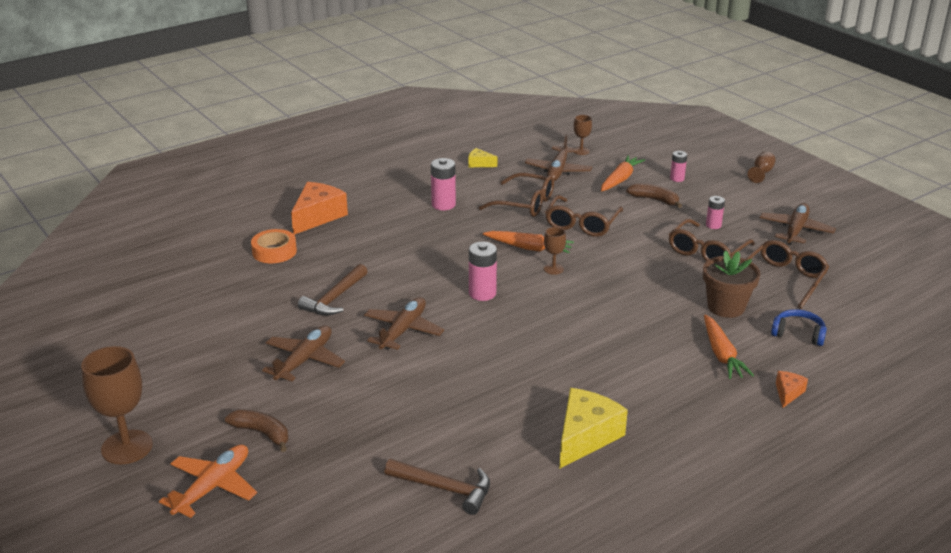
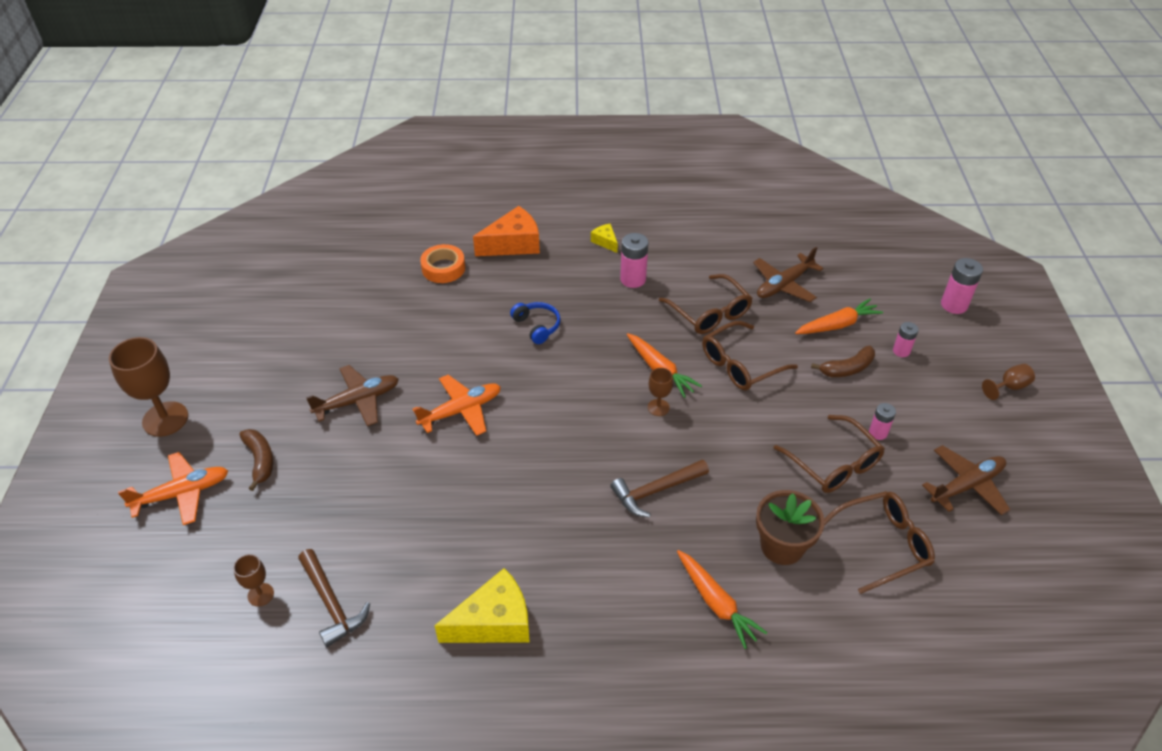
camera: 35 degrees right, 15 degrees up
brown hammer [298,264,368,315] -> brown hammer moved to [610,459,709,518]
brown plane [364,297,444,350] -> orange plane [413,375,501,436]
yellow cheese [468,148,497,167] -> yellow cheese moved to [591,223,618,253]
pink battery [469,242,497,301] -> pink battery moved to [941,258,983,314]
brown goblet [574,115,592,155] -> brown goblet moved to [233,554,274,606]
brown banana [626,183,682,208] -> brown banana turned 90 degrees clockwise [811,346,875,377]
brown glasses [669,219,755,261] -> brown glasses turned 105 degrees counterclockwise [774,415,885,493]
orange carrot [704,315,754,379] -> orange carrot turned 60 degrees counterclockwise [677,550,767,649]
blue headphones [771,309,827,346] -> blue headphones moved to [510,302,560,344]
orange cheese [776,371,808,408] -> none

